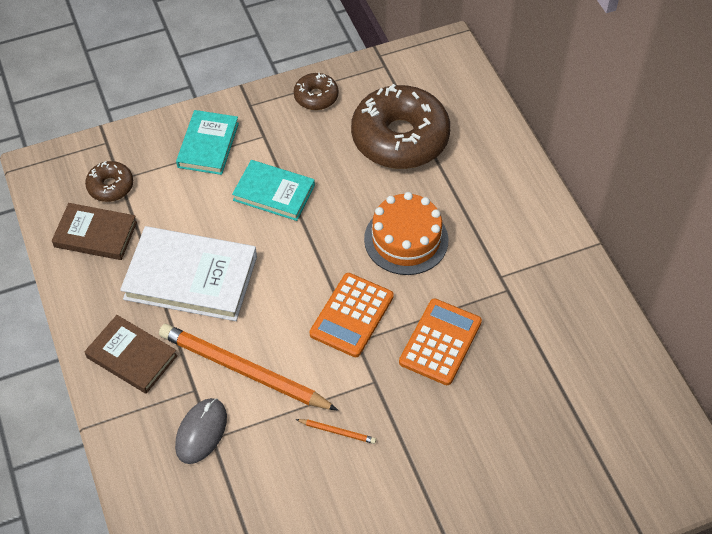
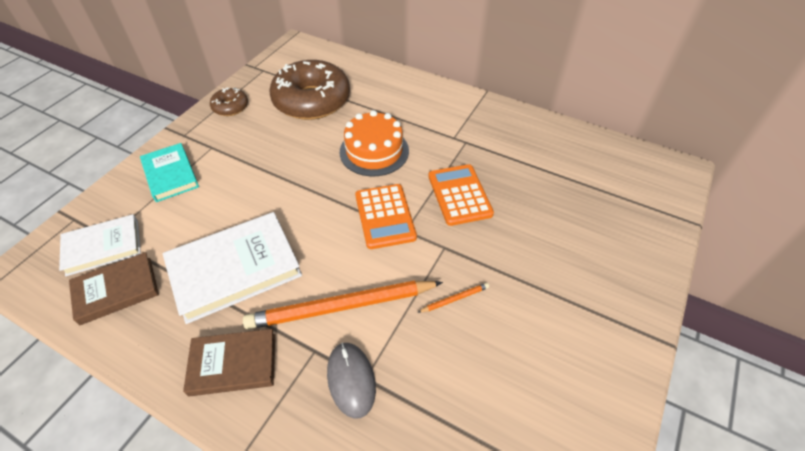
camera: 40 degrees left, 5 degrees down
brown donut [85,161,133,202] -> white book [59,214,141,276]
turquoise book [232,160,315,221] -> none

